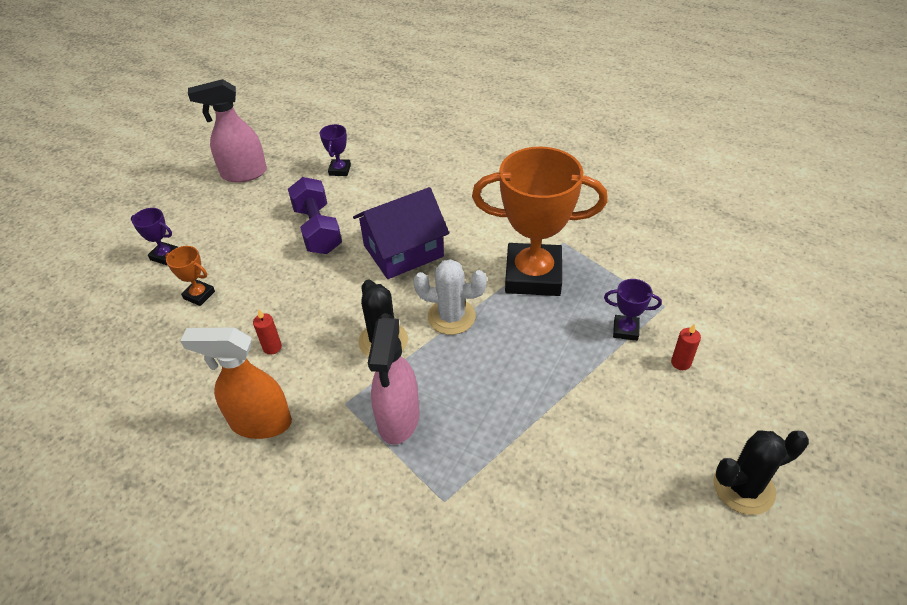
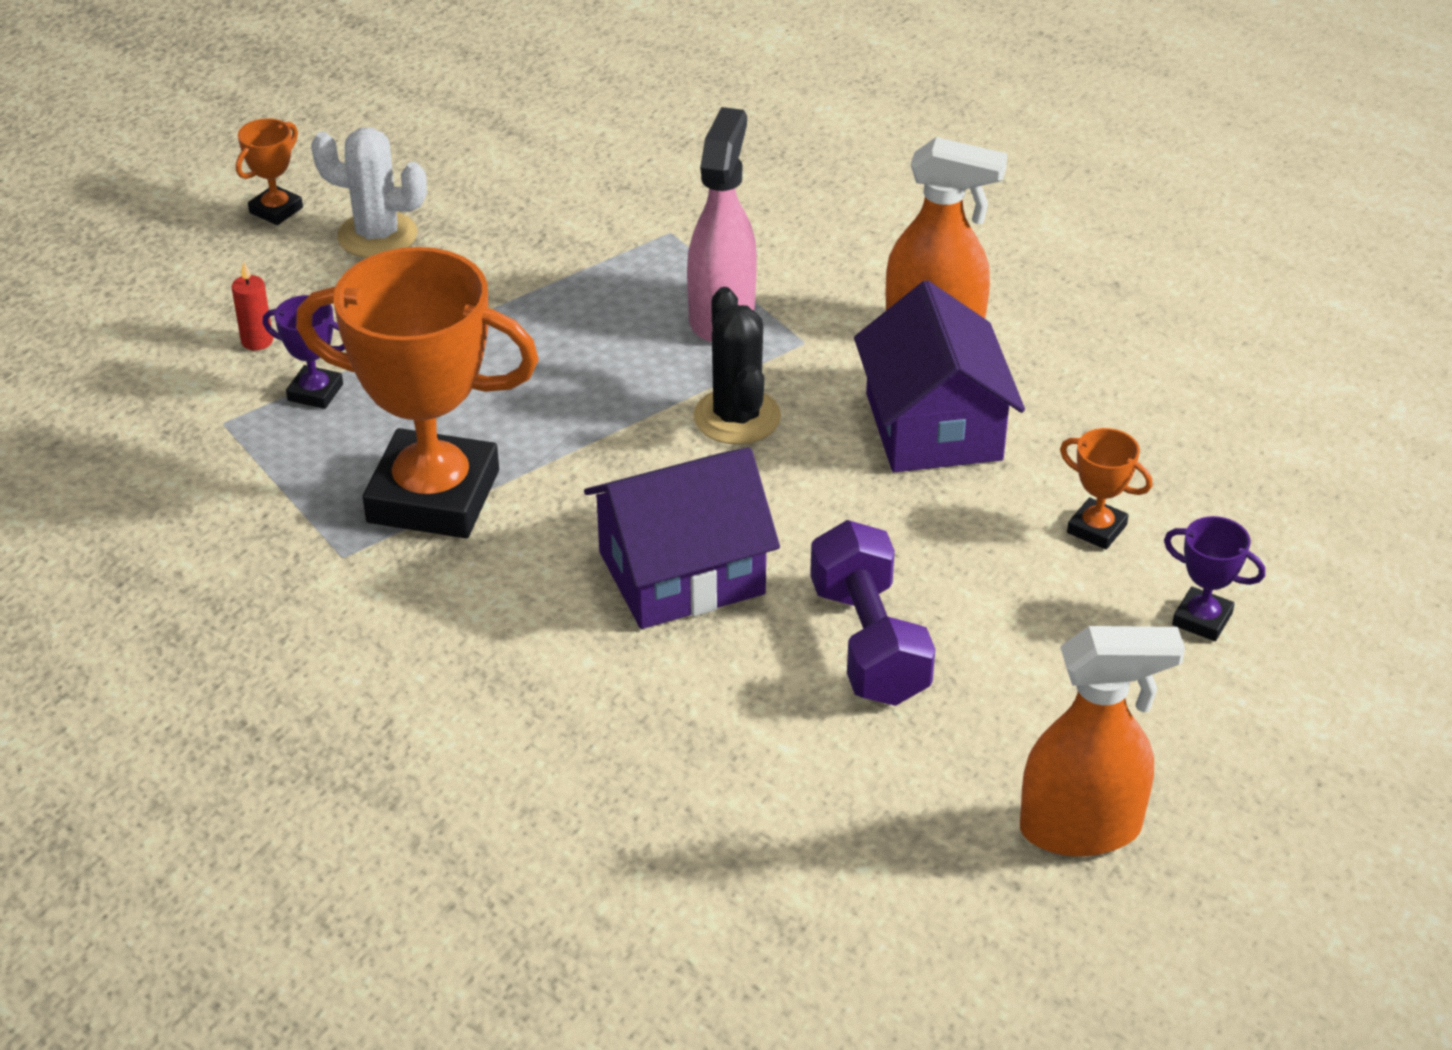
camera: 175 degrees left, 5 degrees down
pink spray bottle [188,79,267,182] -> orange spray bottle [1020,626,1185,857]
red candle [253,309,282,355] -> purple house [854,280,1025,472]
purple trophy [320,124,351,176] -> none
white cactus [413,259,487,335] -> white cactus moved to [311,128,427,258]
black cactus [714,431,809,515] -> orange trophy [236,118,303,225]

